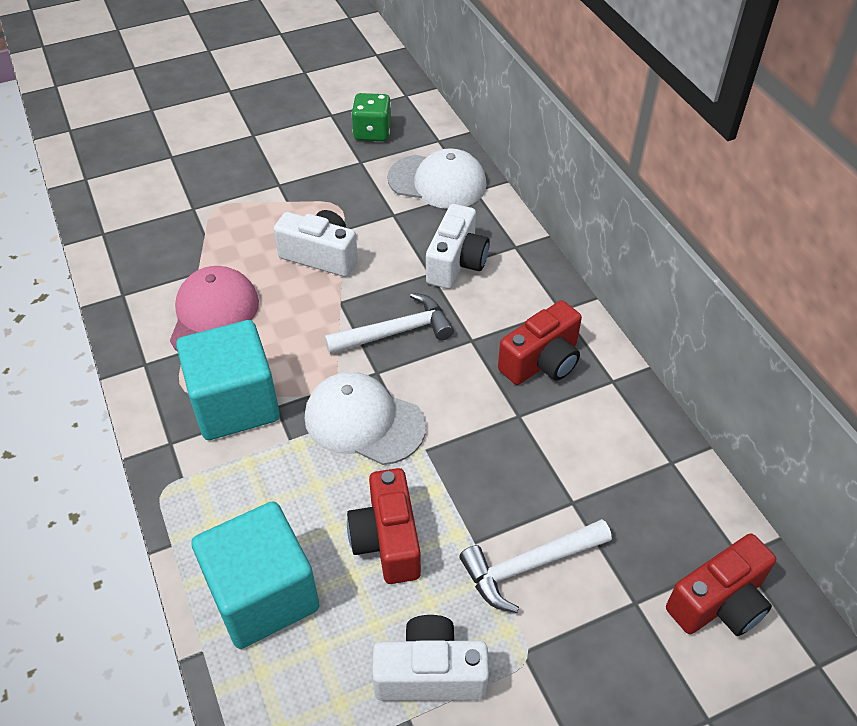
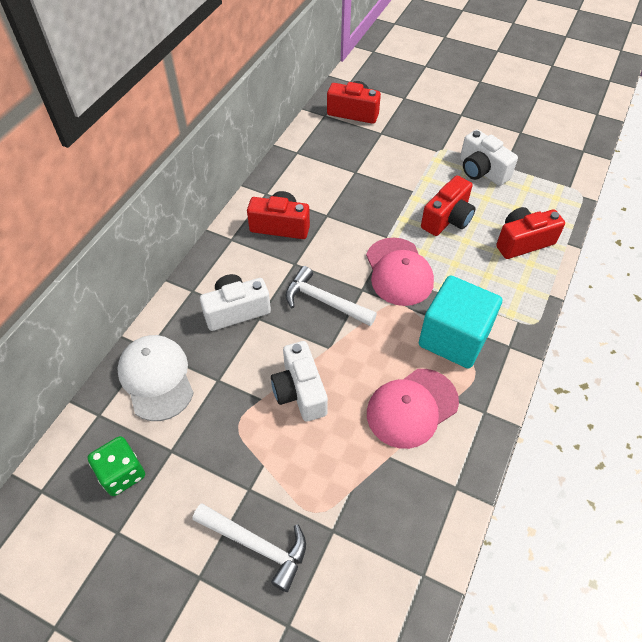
camera: 130 degrees left, 5 degrees up
turquoise cube [191,501,320,649] -> red camera [496,207,565,259]
white cap [305,372,426,465] -> pink cap [366,238,434,306]
white hammer [459,519,612,613] -> white hammer moved to [193,504,306,592]

